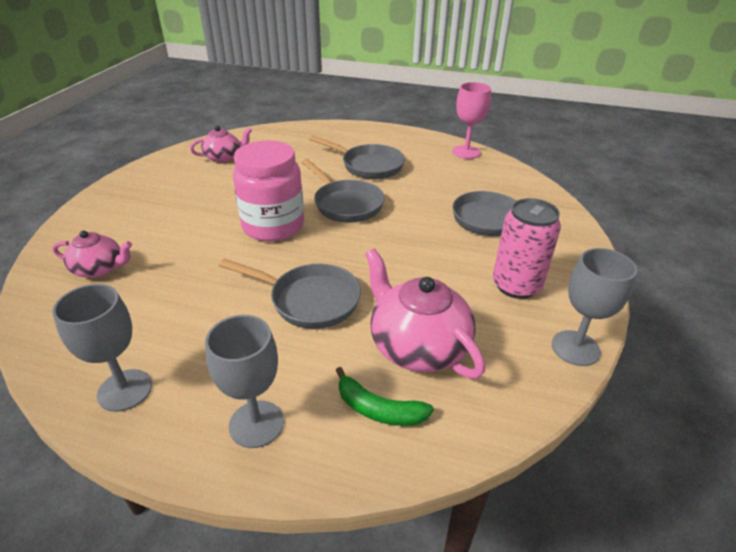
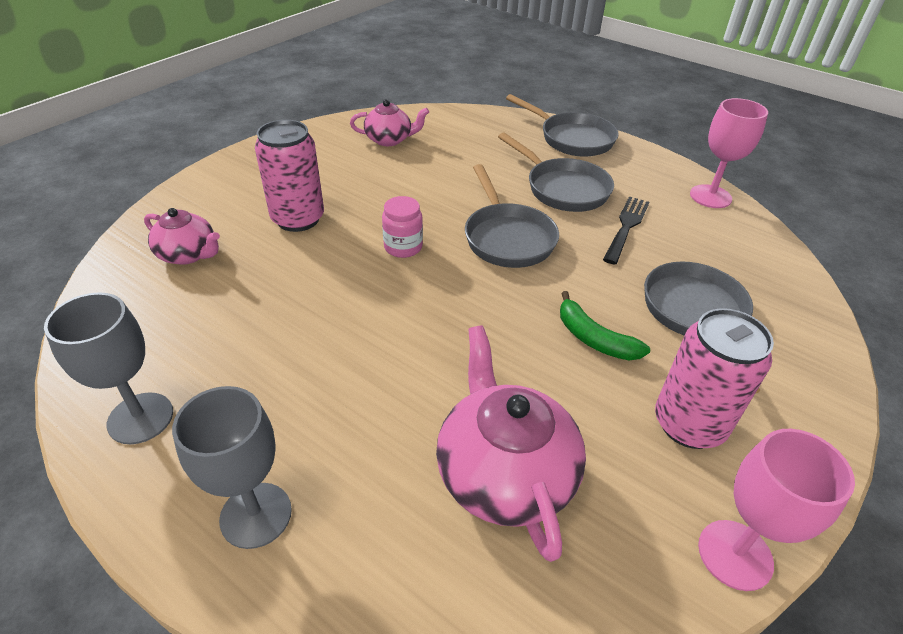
camera: 20 degrees right, 5 degrees up
grey pan [219,259,361,329] -> grey pan moved to [506,94,619,157]
pink jar [233,140,304,242] -> pink jar [382,196,423,258], size x0.48
green banana [336,367,434,426] -> green banana moved to [560,291,650,361]
grey goblet [552,248,637,366] -> pink goblet [698,429,855,591]
none -> pink can [255,120,324,232]
none -> black fork [603,197,649,264]

